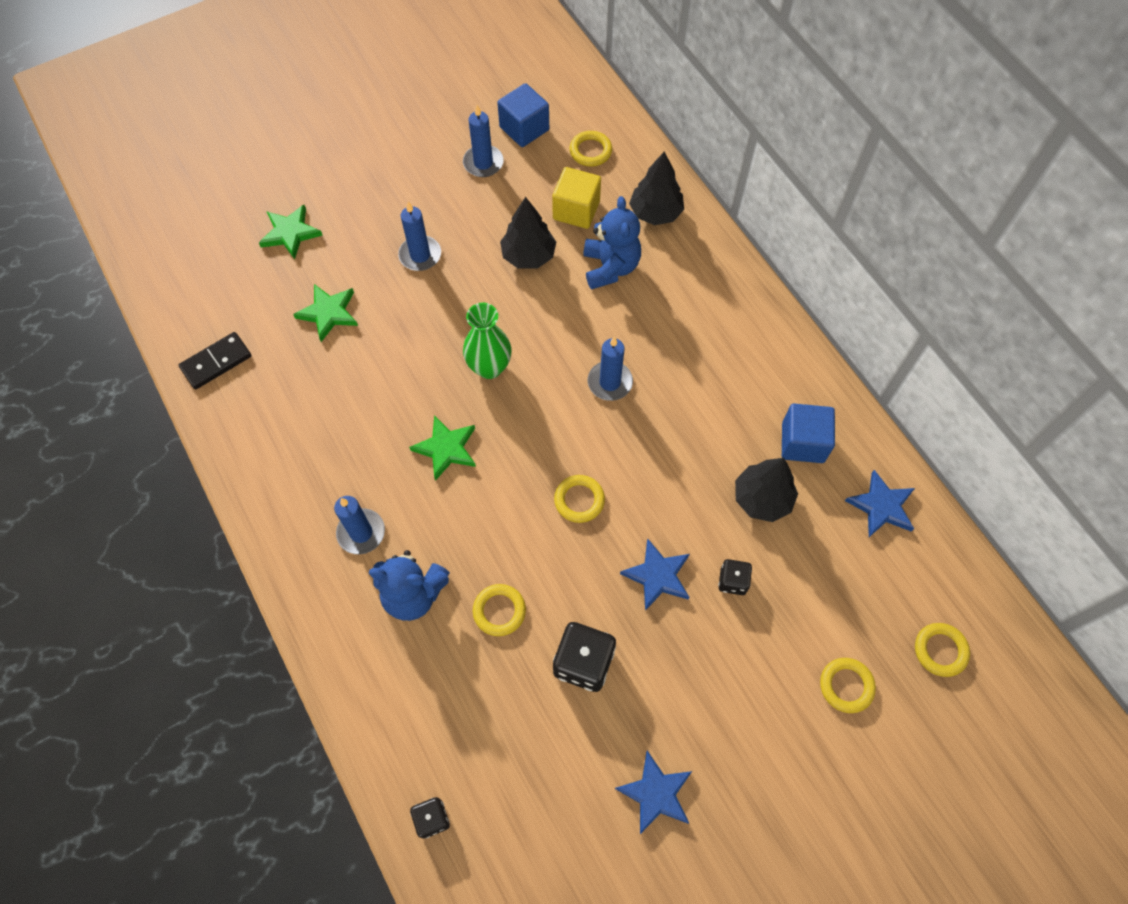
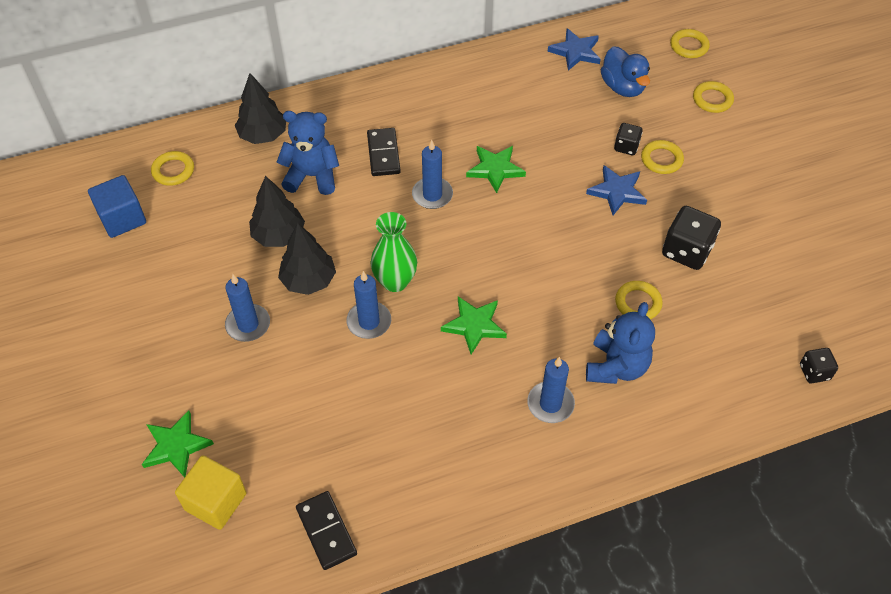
camera: 80 degrees left, 10 degrees down
green star [293,284,358,342] -> green star moved to [466,146,526,193]
blue candle [463,105,504,177] -> blue candle moved to [346,271,391,339]
yellow cube [552,167,601,229] -> yellow cube moved to [175,455,246,530]
yellow ring [554,475,605,523] -> yellow ring moved to [641,140,684,174]
blue star [615,751,692,834] -> none
black tree [735,458,798,522] -> black tree moved to [278,222,336,295]
blue cube [782,404,835,463] -> none
none -> black domino [367,128,401,176]
none -> blue duck [601,46,650,97]

